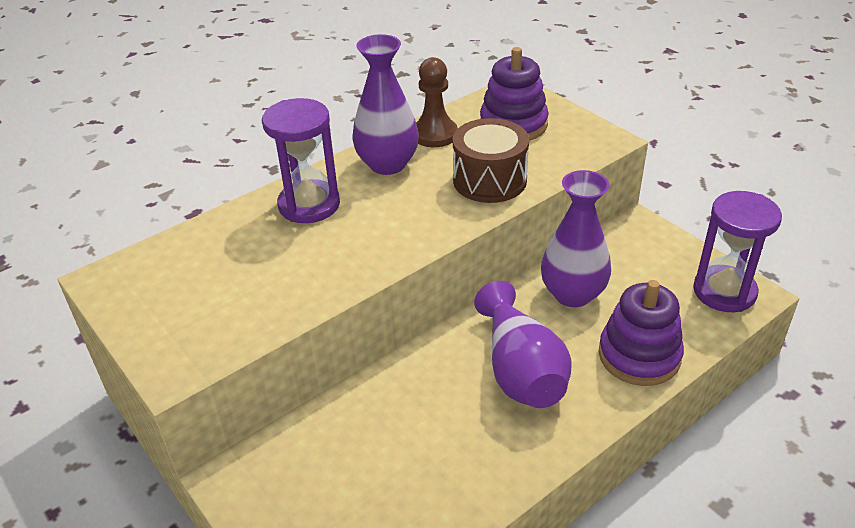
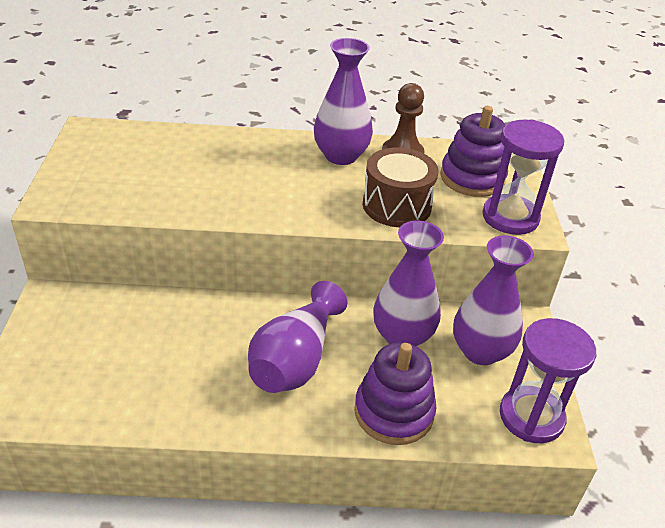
camera: 35 degrees right, 0 degrees up
purple hourglass [262,98,340,223] -> purple hourglass moved to [482,119,564,235]
none -> purple vase [453,236,534,365]

